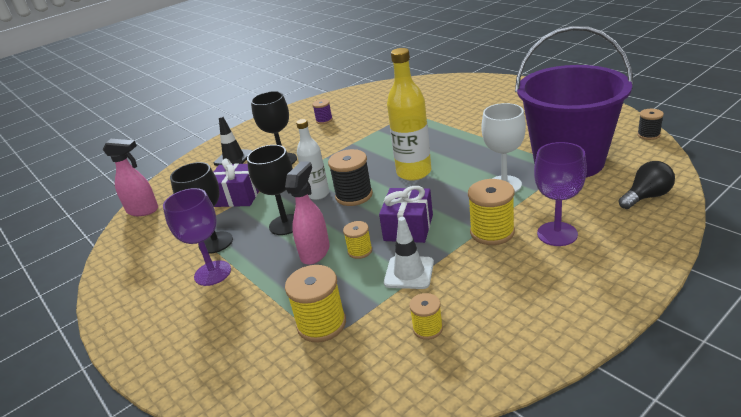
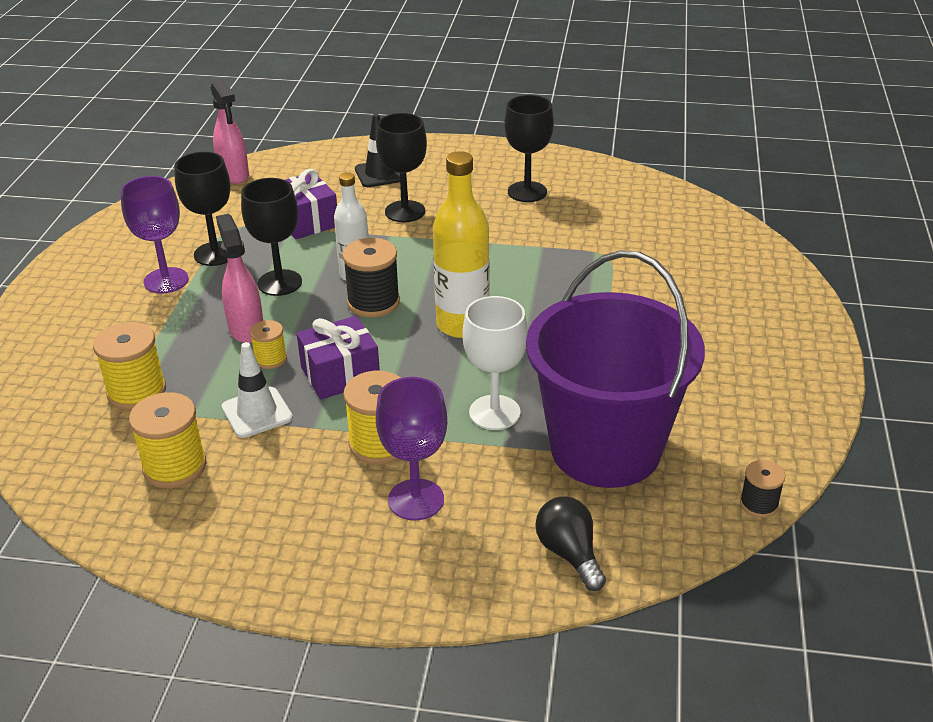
camera: 45 degrees right, 5 degrees up
pink spray bottle [285,161,330,265] -> pink spray bottle turned 90 degrees counterclockwise [216,214,263,343]
purple spool [312,99,333,124] -> black goblet [504,95,554,202]
yellow spool [409,293,443,340] -> yellow spool [129,392,207,488], size x1.73
black light bulb [618,161,675,209] -> black light bulb turned 135 degrees counterclockwise [535,496,606,591]

